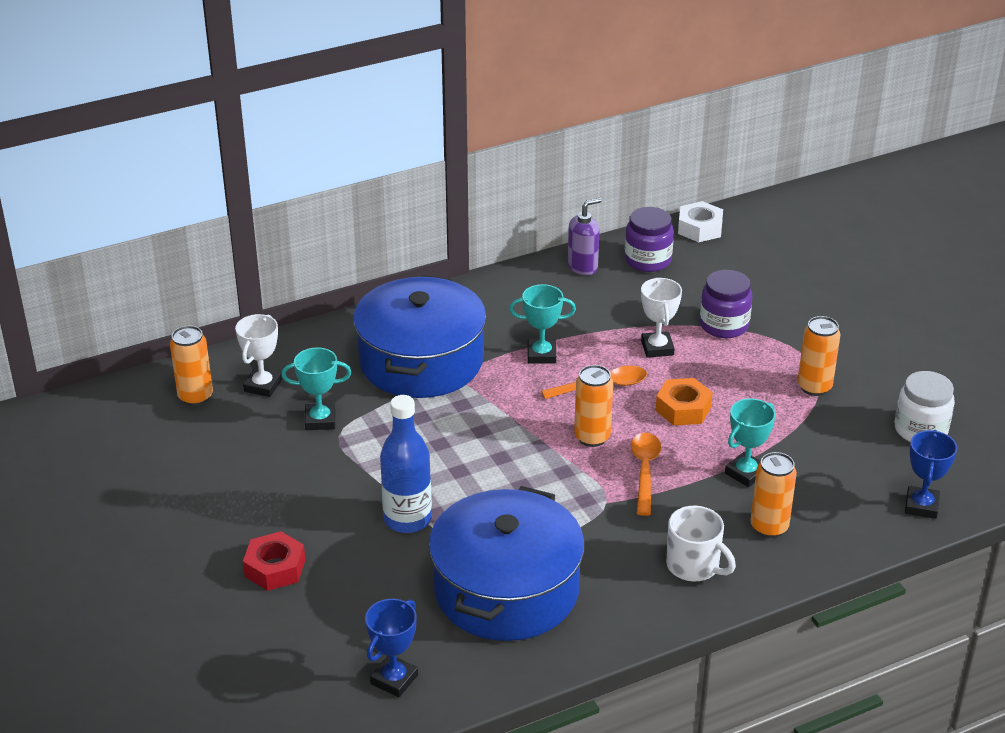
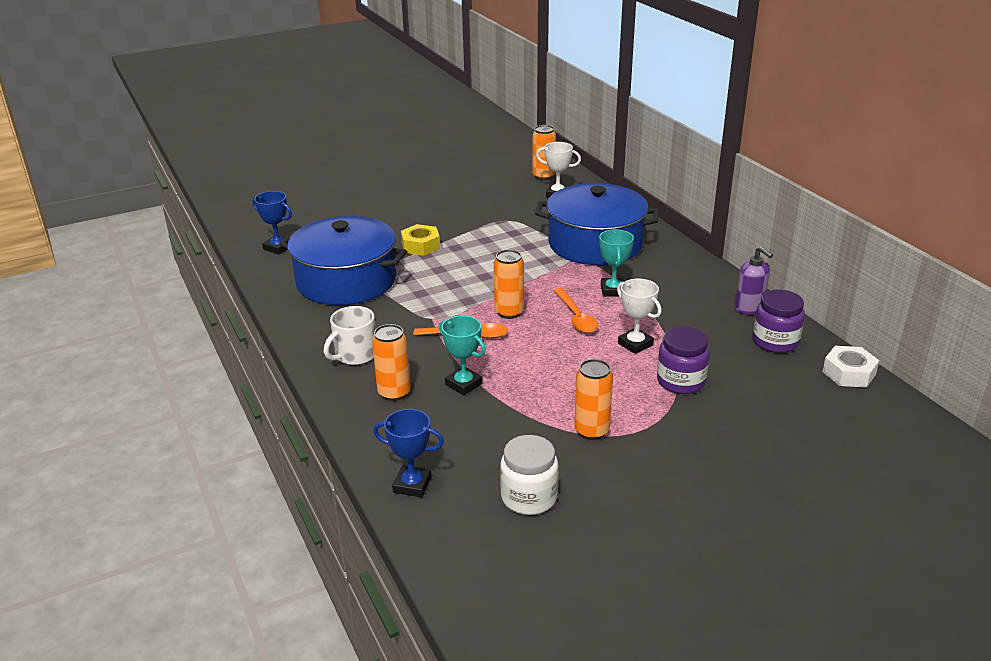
camera: 90 degrees right, 5 degrees down
red nut [243,531,305,591] -> none
turquoise trophy [282,348,352,430] -> none
blue bottle [380,395,432,533] -> yellow nut [401,224,440,256]
white trophy [641,278,682,358] -> white trophy turned 60 degrees clockwise [617,278,662,354]
orange nut [656,378,713,426] -> none

